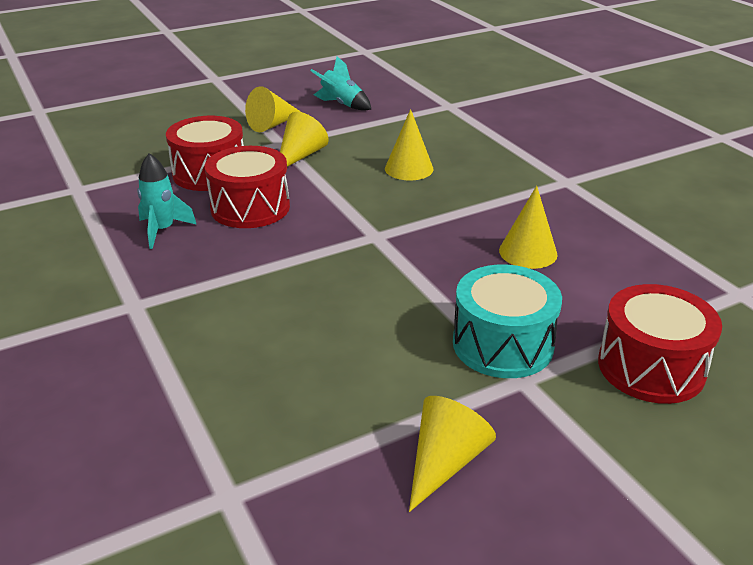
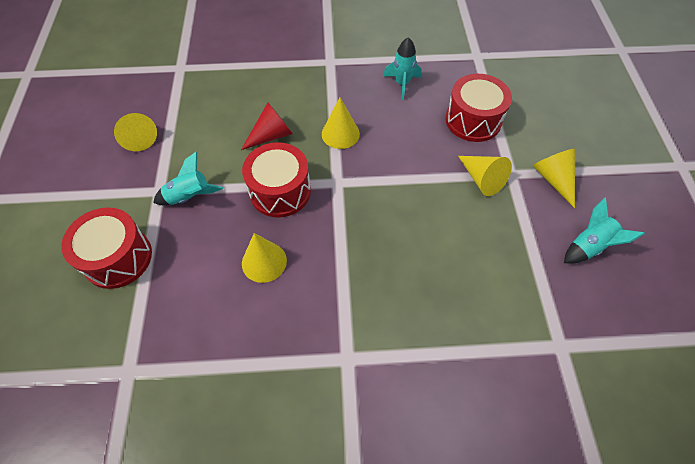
camera: 115 degrees right, 25 degrees up
red drum [205,146,290,228] -> red drum moved to [242,142,311,218]
yellow cone [385,109,433,180] -> yellow cone moved to [322,97,360,149]
turquoise drum [453,265,562,378] -> turquoise rocket [153,151,223,205]
none -> red cone [241,102,293,150]

